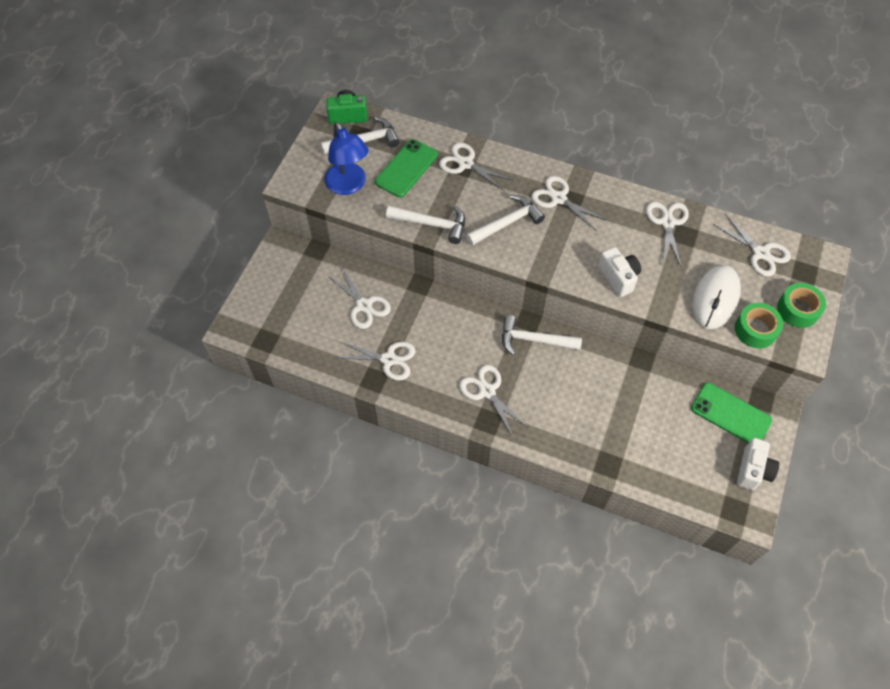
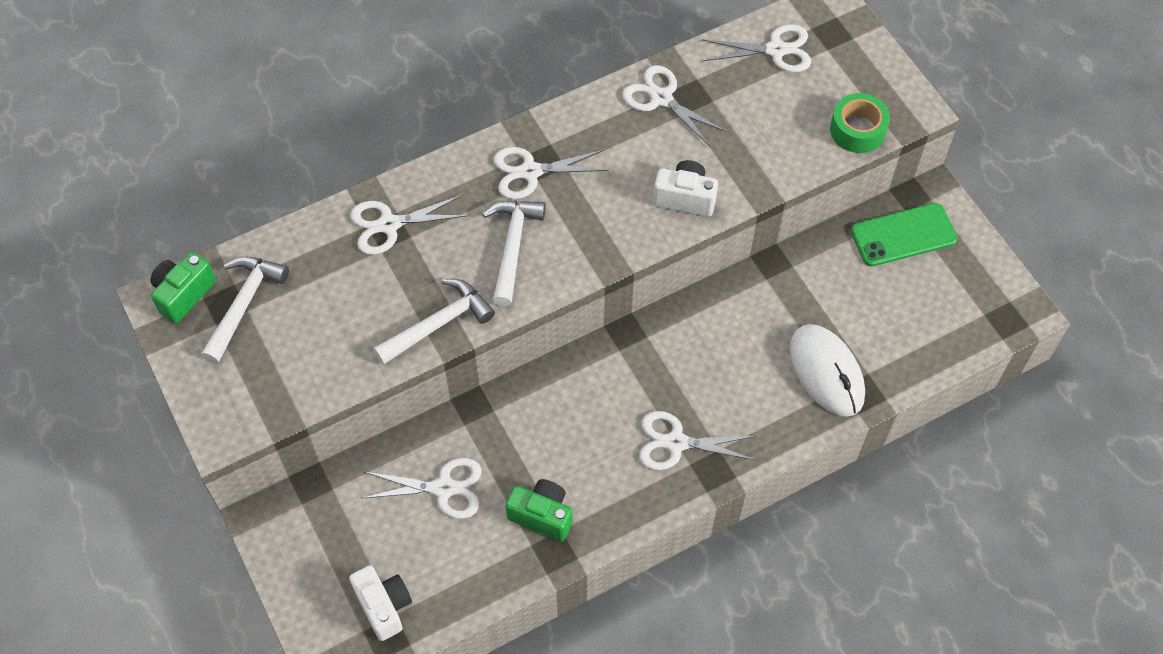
camera: 50 degrees left, 0 degrees up
blue lamp [325,122,369,195] -> none
white scissors [334,341,415,381] -> green camera [505,479,573,541]
green phone [375,139,438,197] -> none
white hammer [502,315,582,355] -> none
white mouse [692,265,741,329] -> white mouse moved to [790,324,865,417]
white camera [737,438,779,490] -> white camera moved to [349,565,412,641]
green tape [777,283,826,328] -> none

